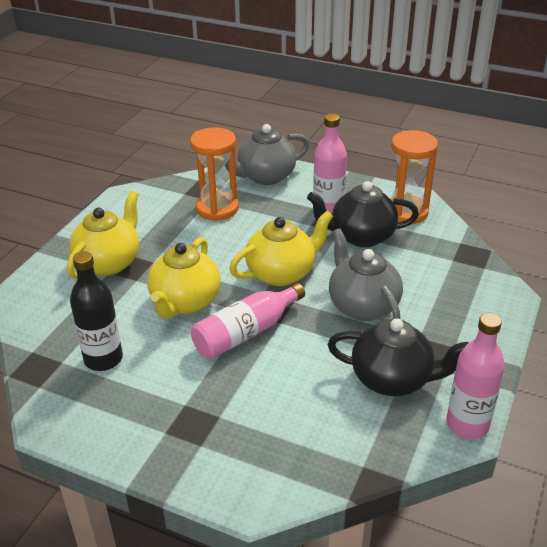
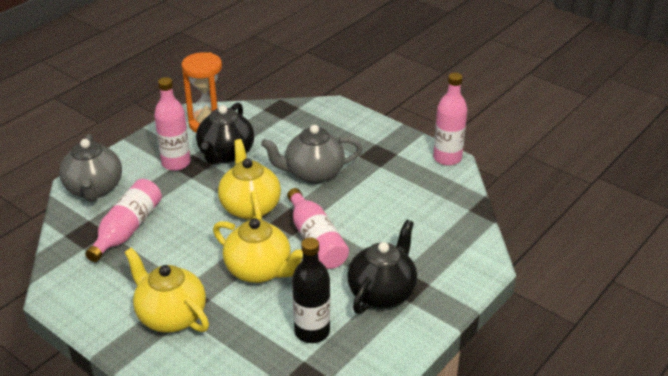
camera: 75 degrees left, 0 degrees up
orange hourglass [190,127,239,221] -> pink bottle [85,179,162,262]
black teapot [328,318,468,396] -> black teapot moved to [347,220,417,314]

